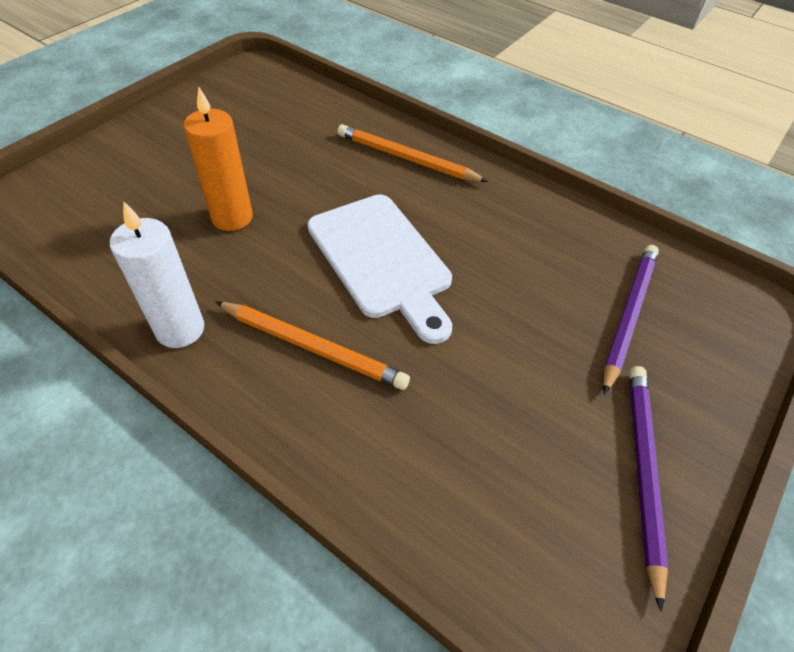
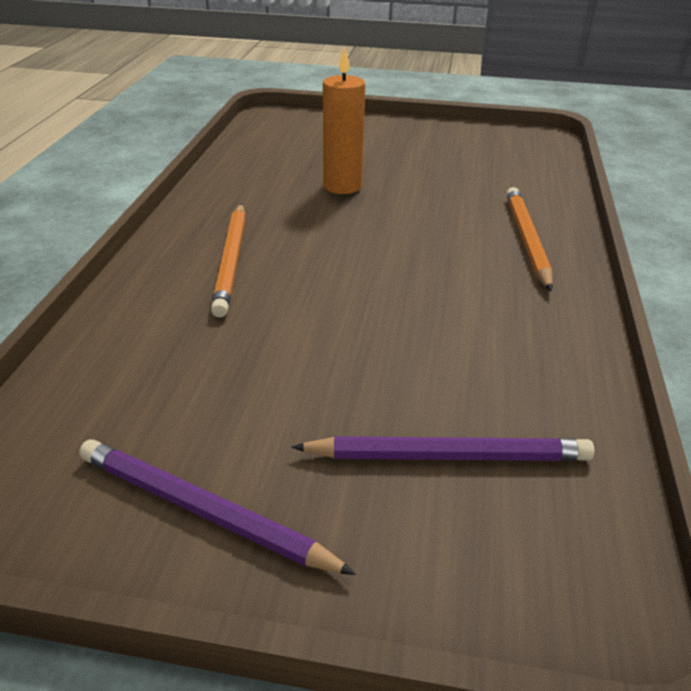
camera: 65 degrees right, 15 degrees down
white candle [110,201,204,348] -> none
white cutting board [307,194,452,344] -> none
purple pencil [629,366,668,612] -> purple pencil turned 135 degrees counterclockwise [79,440,356,575]

